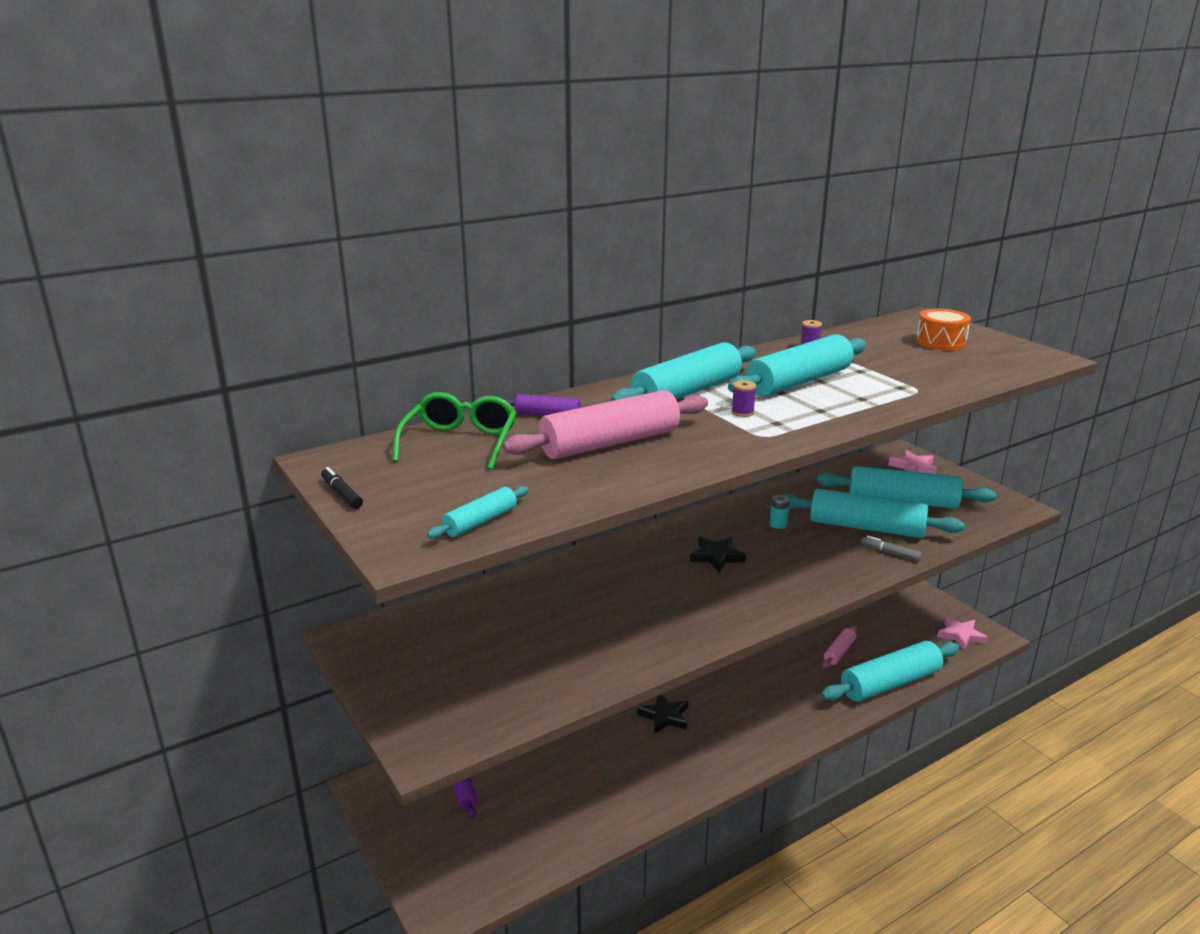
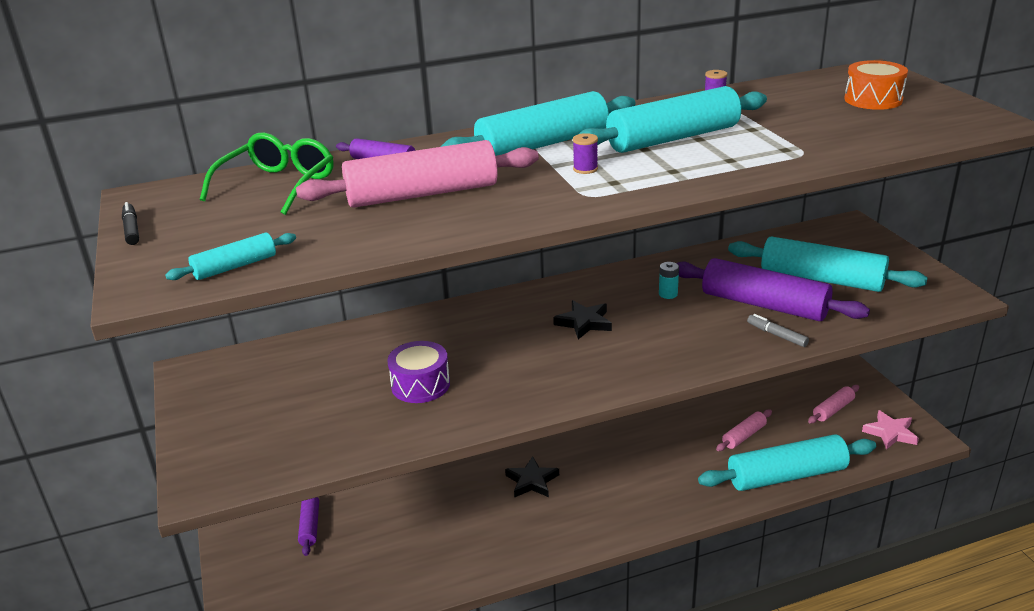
camera: 15 degrees right, 5 degrees up
turquoise rolling pin [784,489,964,538] -> purple rolling pin [677,258,870,321]
pink star [888,450,937,474] -> none
none -> purple drum [387,341,450,403]
none -> pink rolling pin [808,385,859,423]

